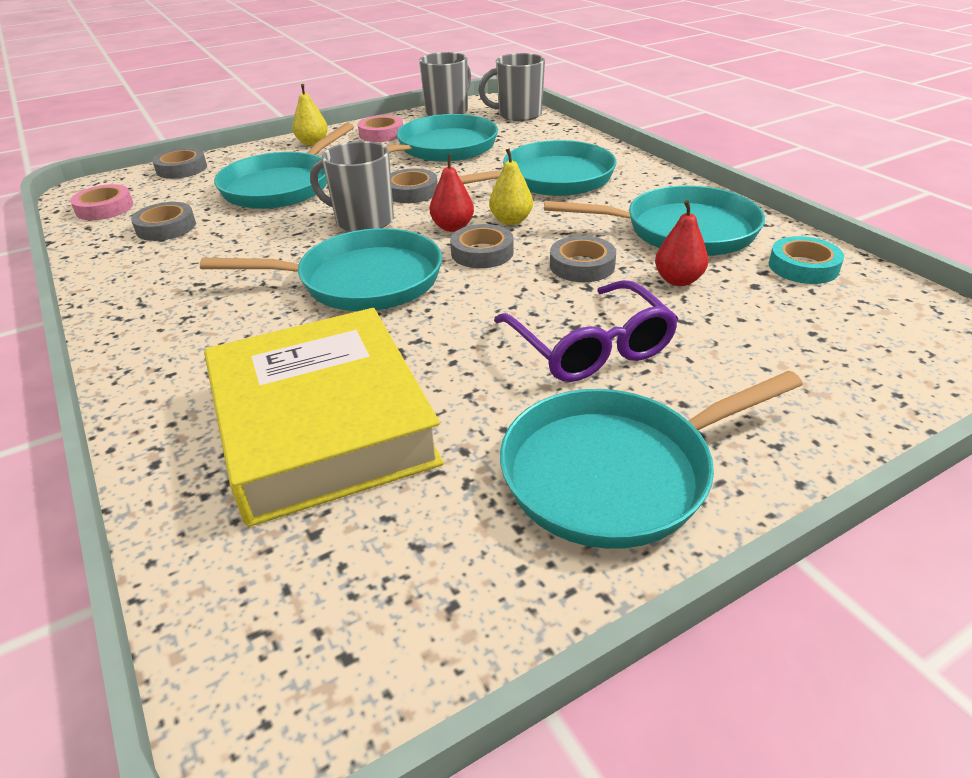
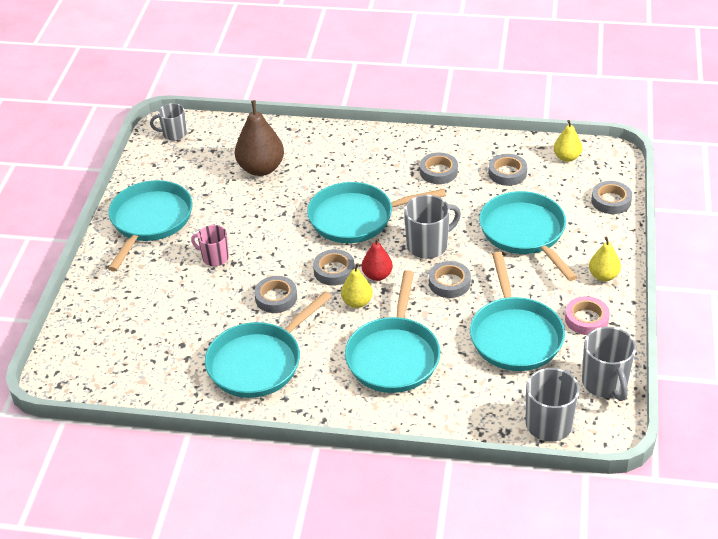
camera: 130 degrees right, 5 degrees up
pink tape [70,184,133,220] -> yellow pear [554,120,582,162]
turquoise pan [200,228,442,311] -> turquoise pan turned 45 degrees clockwise [307,182,446,243]
yellow book [204,308,444,527] -> brown pear [235,100,284,176]
purple glasses [494,280,678,382] -> pink mug [191,225,229,266]
red pear [655,200,708,286] -> none
turquoise tape [769,236,844,284] -> none
none -> grey mug [150,103,187,141]
none -> grey tape [420,152,458,184]

